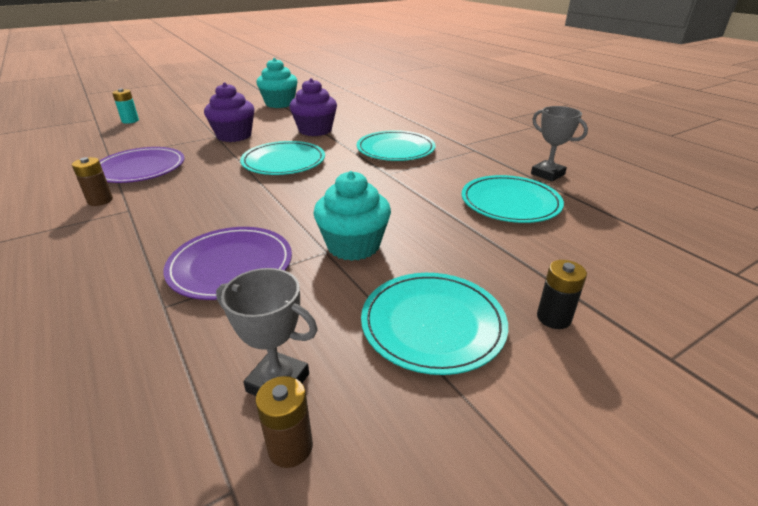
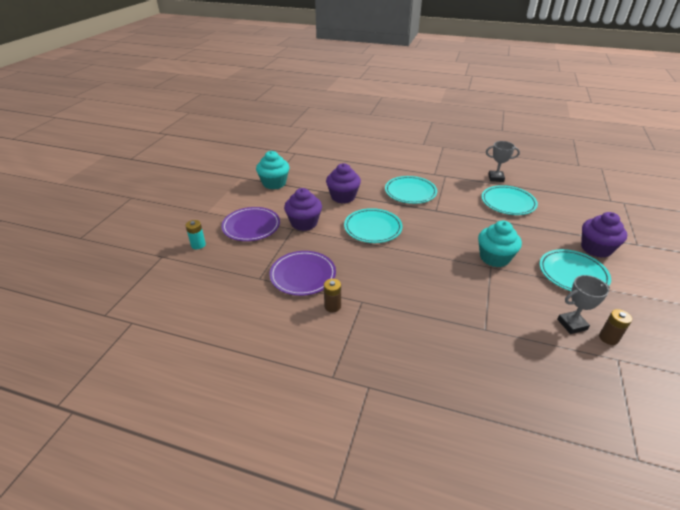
camera: 40 degrees left, 5 degrees up
purple plate [164,227,292,300] -> purple plate moved to [221,207,280,241]
black battery [537,260,587,329] -> purple cupcake [581,212,627,258]

